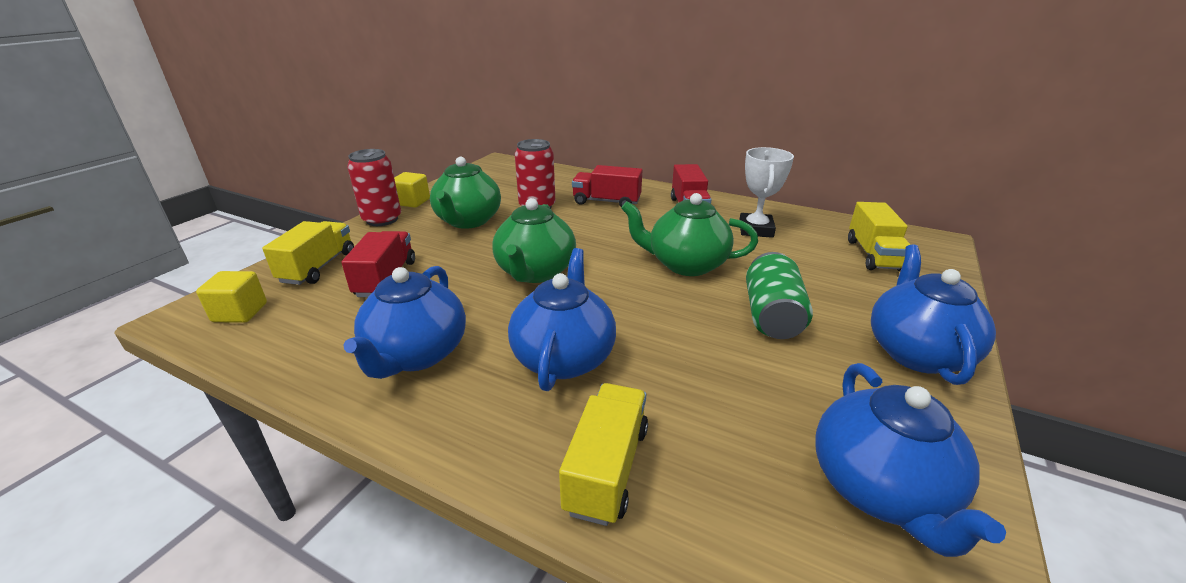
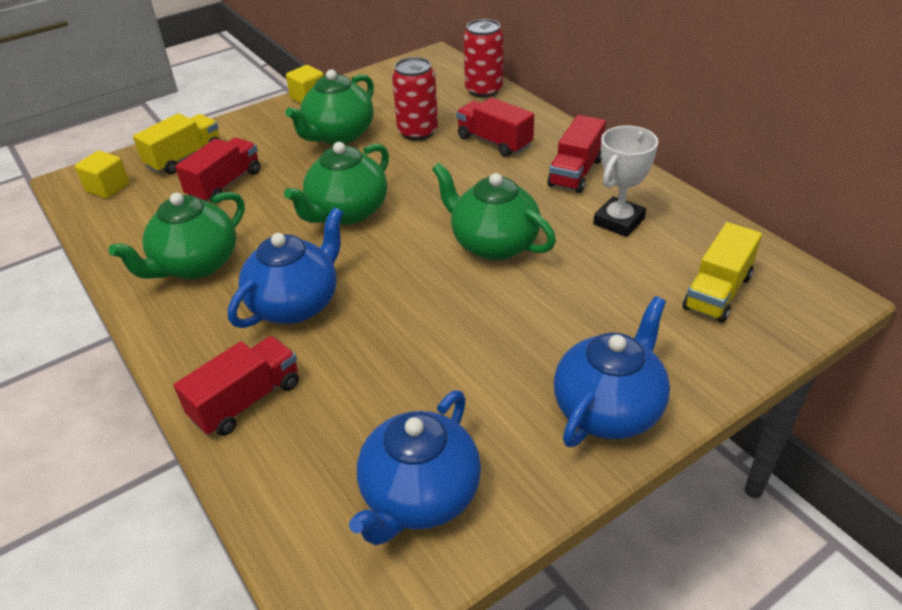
camera: 30 degrees right, 10 degrees up
blue teapot [344,266,466,379] -> green teapot [109,192,244,279]
red can [347,149,401,226] -> red can moved to [463,19,504,97]
yellow truck [559,383,648,526] -> red truck [174,336,299,436]
green can [746,252,813,339] -> none

